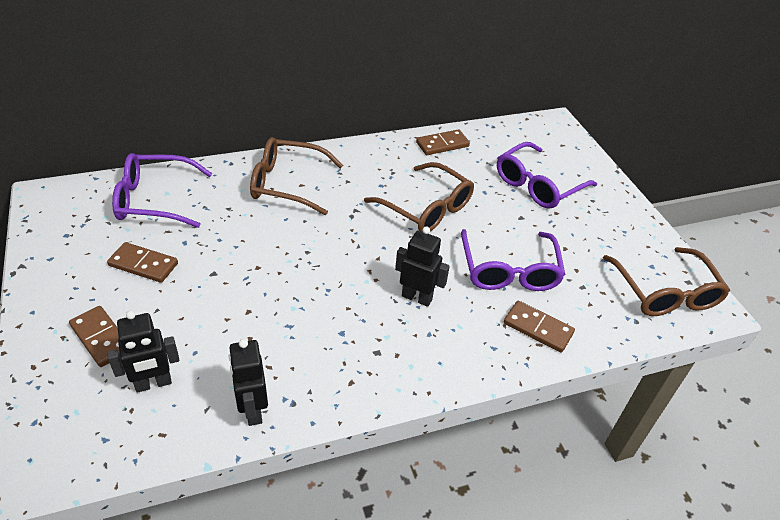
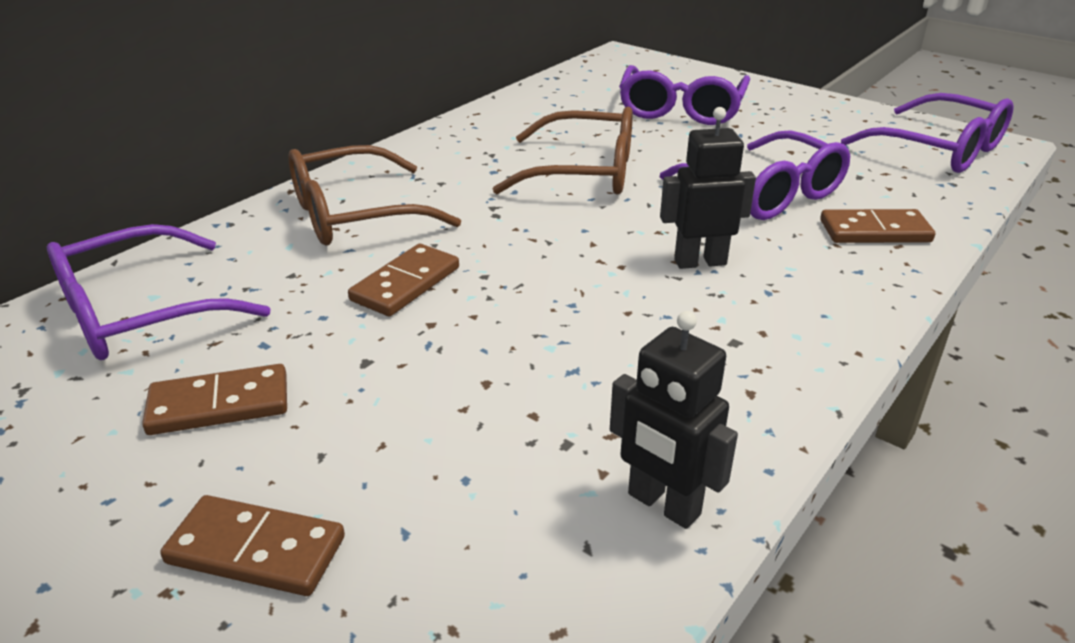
camera: 30 degrees left, 10 degrees down
black robot [107,310,179,393] -> none
brown domino [416,129,470,155] -> brown domino moved to [348,244,459,316]
brown glasses [603,247,730,316] -> purple glasses [841,93,1014,173]

